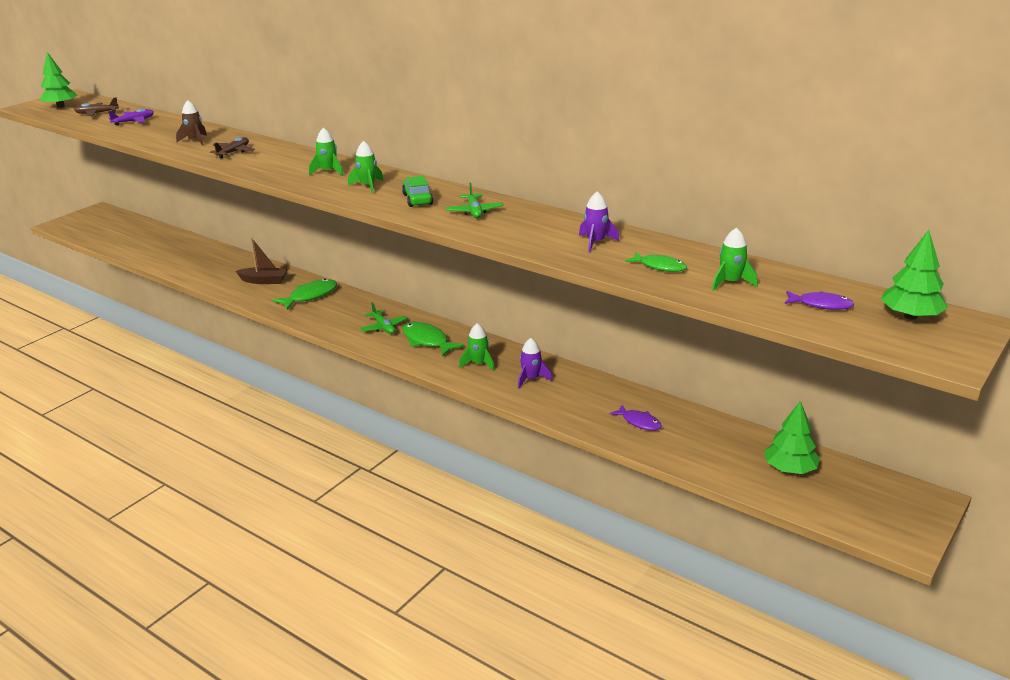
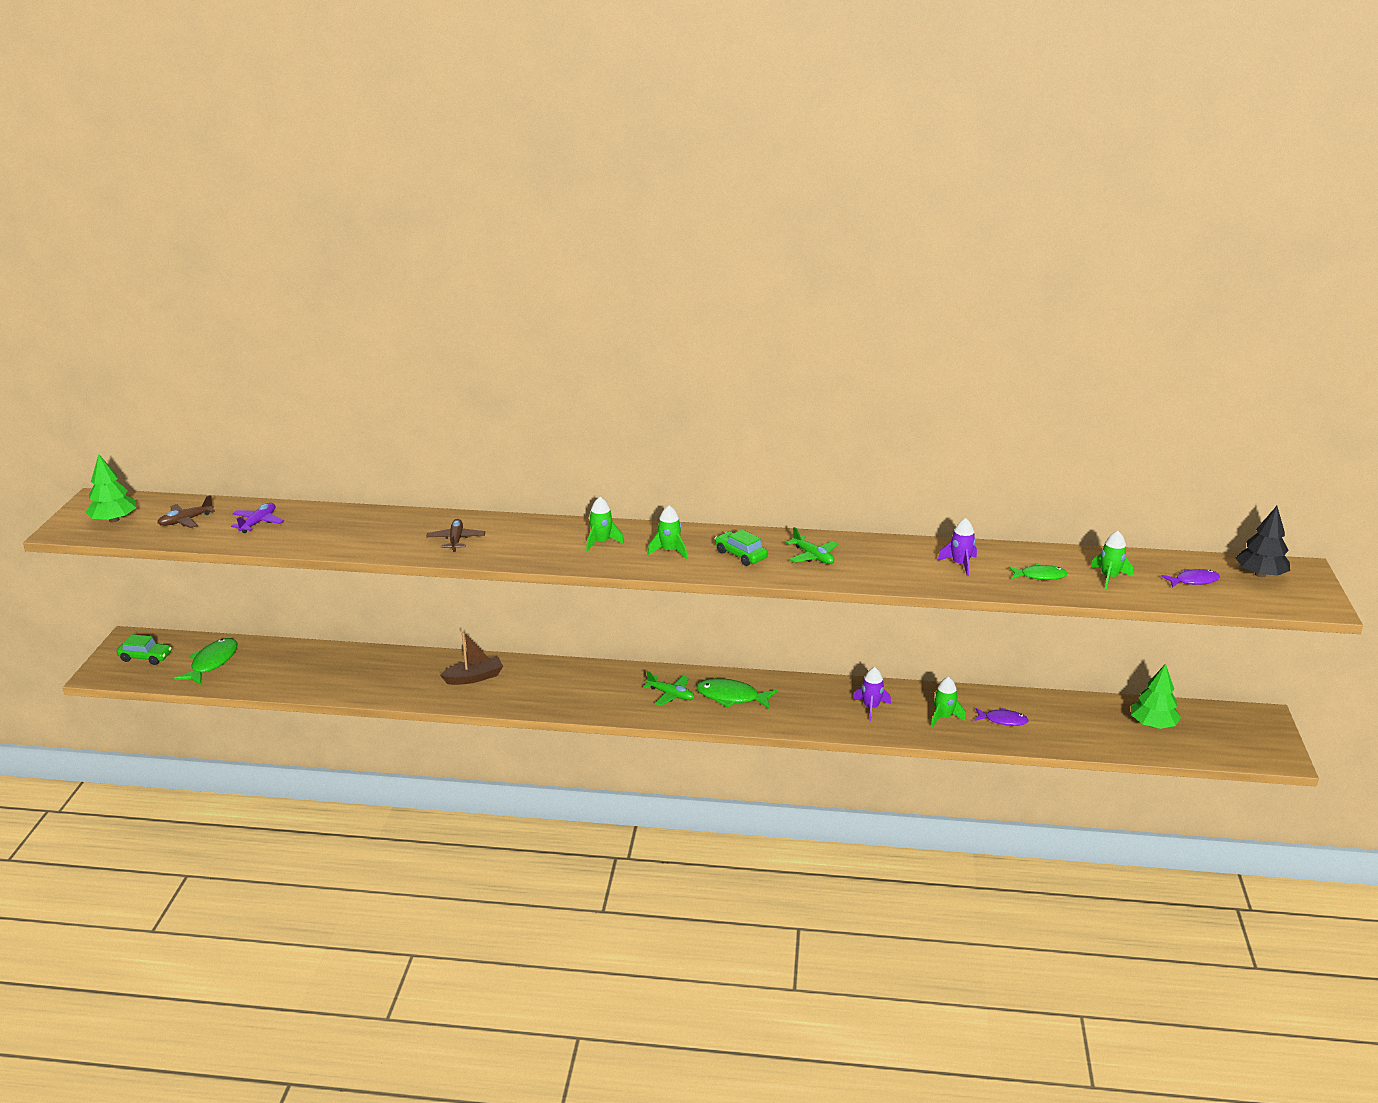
camera: 30 degrees left, 0 degrees up
brown rocket [176,100,207,146] -> none
green fish [272,279,337,310] -> green fish moved to [174,638,238,685]
green rocket [459,323,495,371] -> green rocket moved to [931,677,966,728]
green tree [881,230,948,320] -> black tree [1236,506,1290,577]
none -> green car [117,634,172,665]

